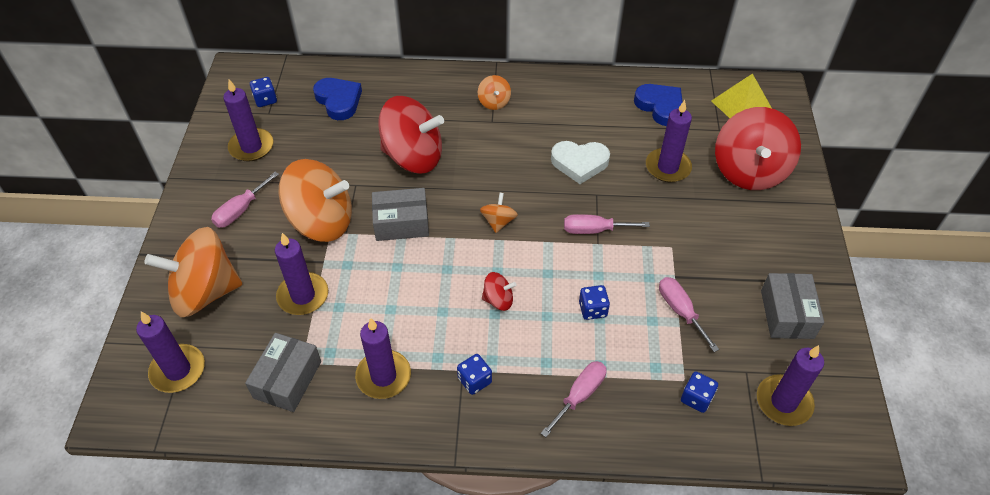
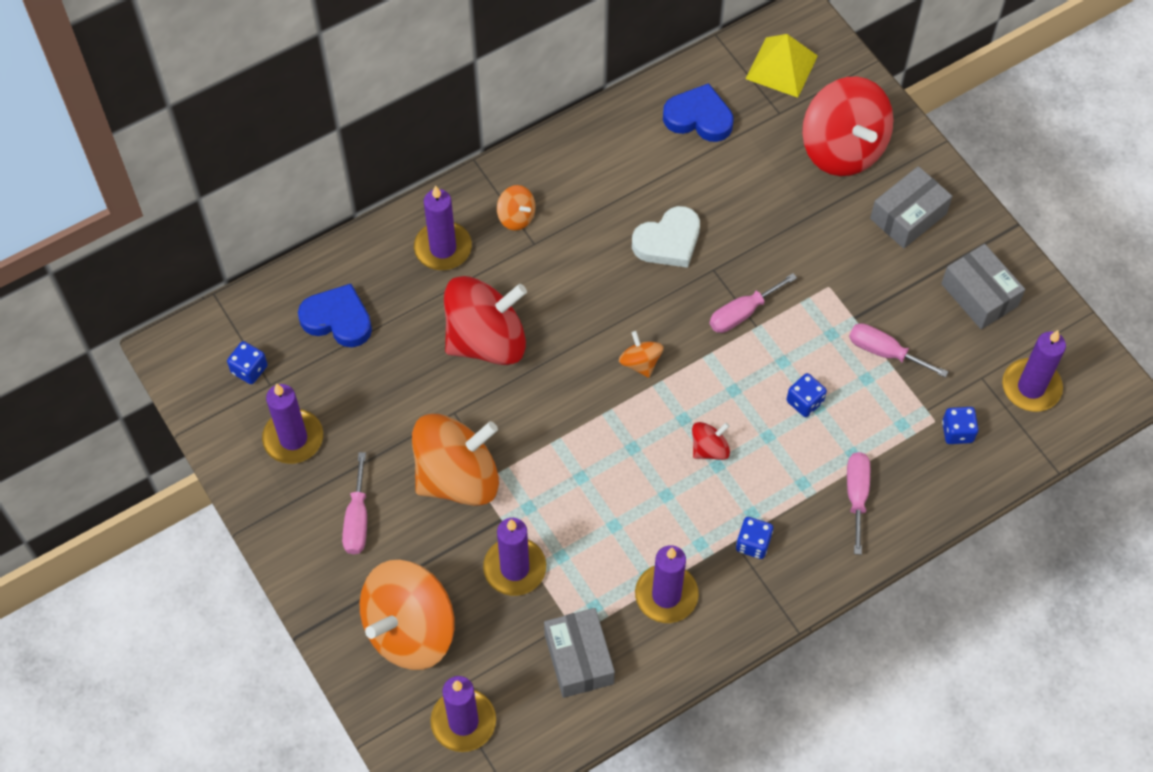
camera: 35 degrees left, 10 degrees up
grey box [372,188,429,241] -> grey box moved to [870,166,952,249]
purple candle [646,100,692,182] -> purple candle moved to [414,185,472,270]

